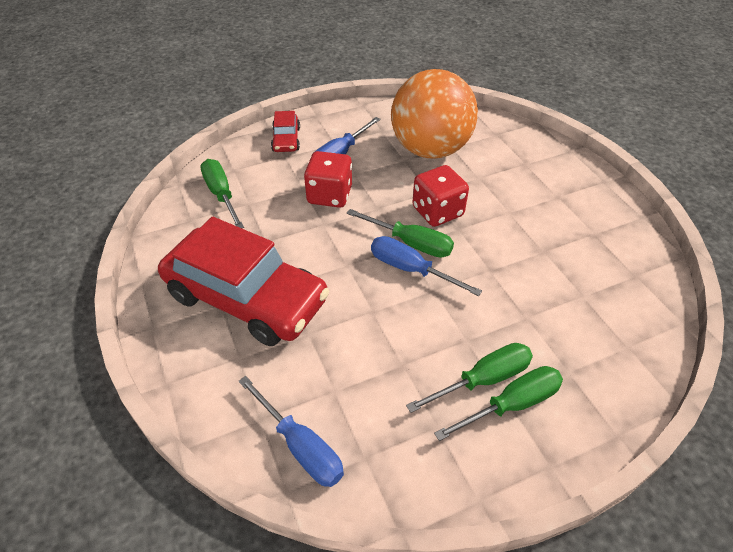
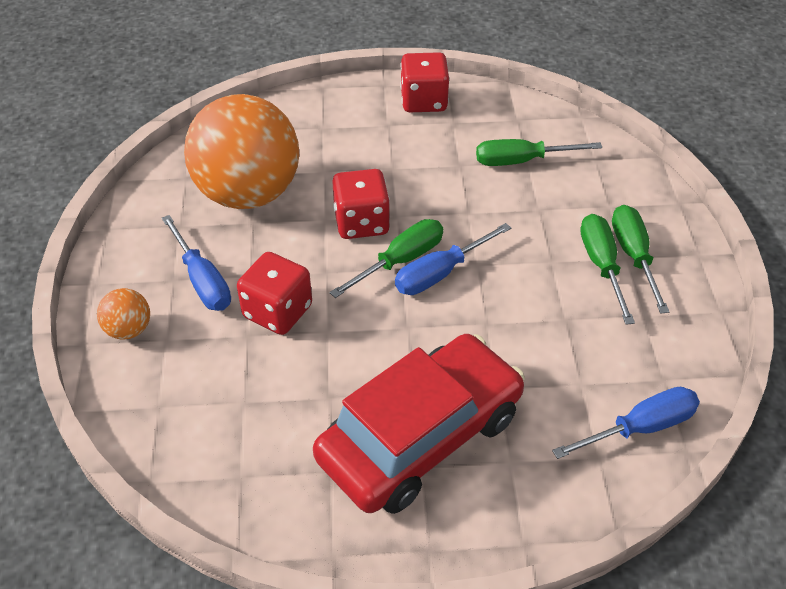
camera: 70 degrees left, 0 degrees up
green screwdriver [200,159,244,228] -> green screwdriver moved to [476,139,602,166]
red car [271,111,300,152] -> orange ball [97,288,150,340]
none -> red dice [400,52,449,112]

